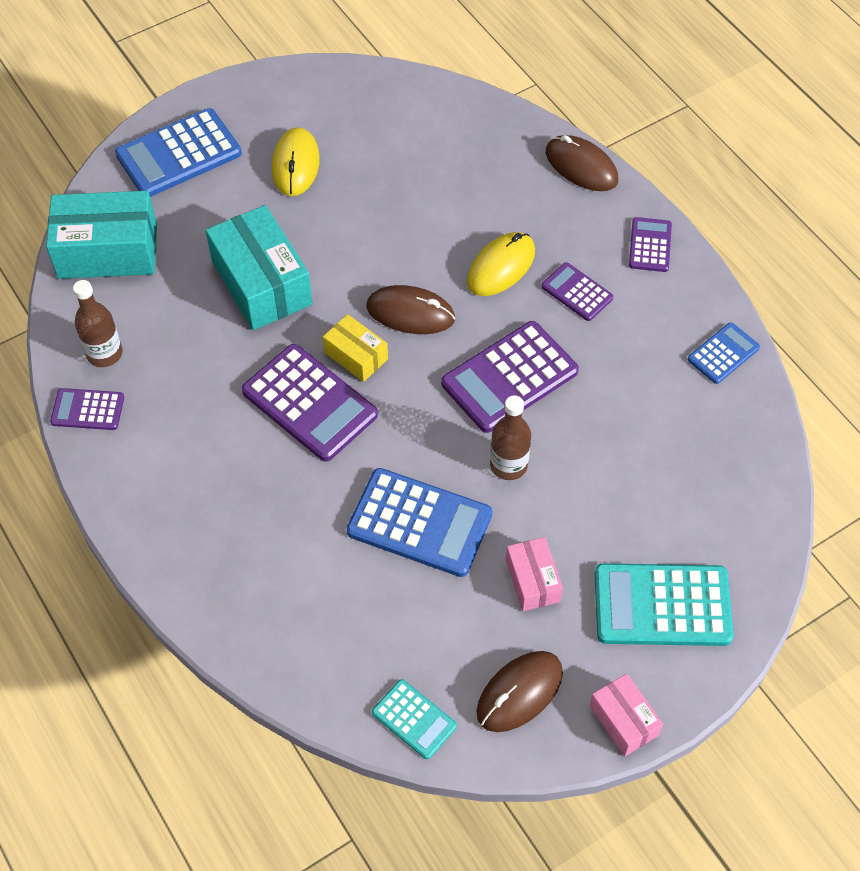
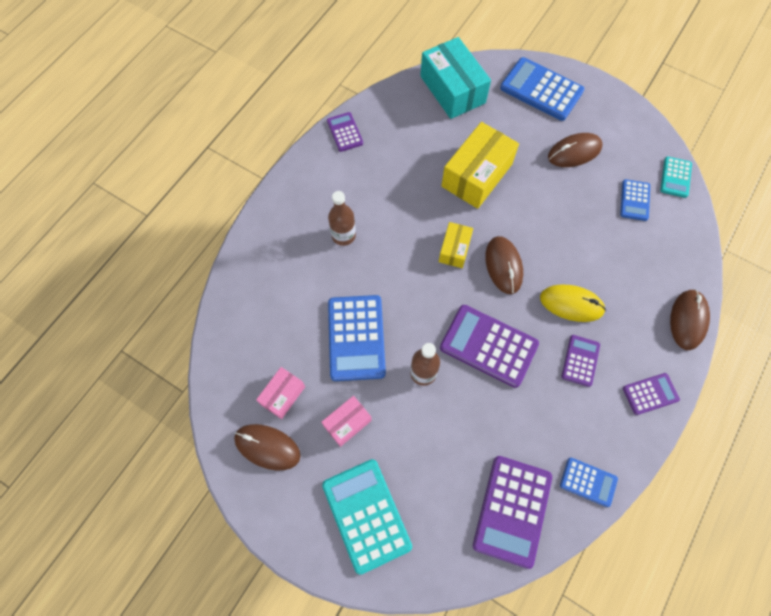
camera: 65 degrees right, 10 degrees up
brown bottle [73,280,122,367] -> brown bottle moved to [328,191,356,246]
turquoise box [206,205,313,330] -> yellow box [441,122,519,209]
purple calculator [242,344,378,462] -> purple calculator moved to [473,456,552,569]
yellow mouse [272,127,320,196] -> brown mouse [548,133,603,167]
turquoise calculator [372,679,457,759] -> turquoise calculator moved to [660,156,692,198]
pink box [589,674,663,756] -> pink box moved to [256,367,305,419]
none -> blue calculator [620,179,650,221]

